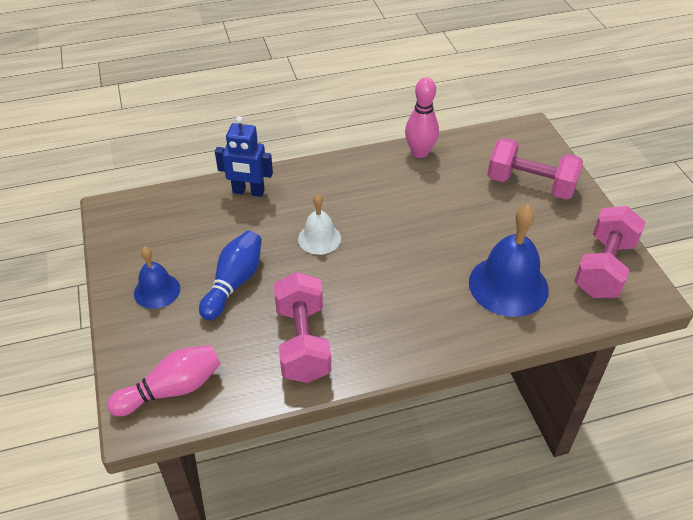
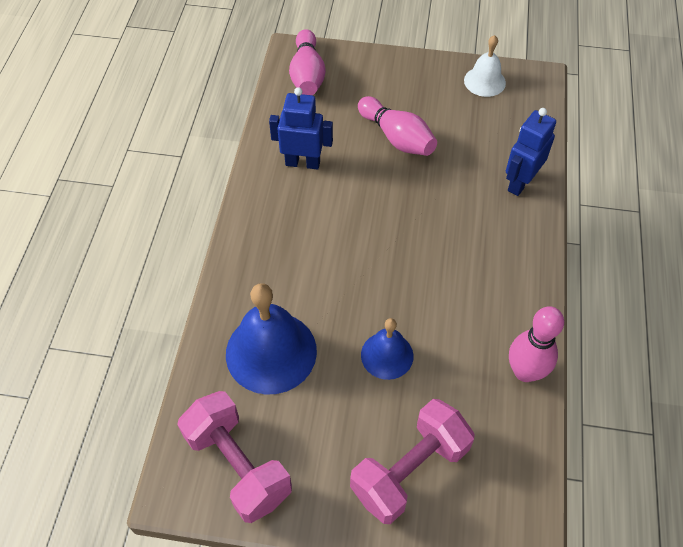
camera: 115 degrees right, 10 degrees up
blue bell [134,247,180,309] -> blue bell moved to [361,318,413,380]
blue bowling pin [199,231,262,320] -> pink bowling pin [358,96,437,156]
pink dumbbell [274,272,331,383] -> blue robot [269,87,333,169]
white bell [298,194,341,255] -> white bell moved to [464,35,506,97]

